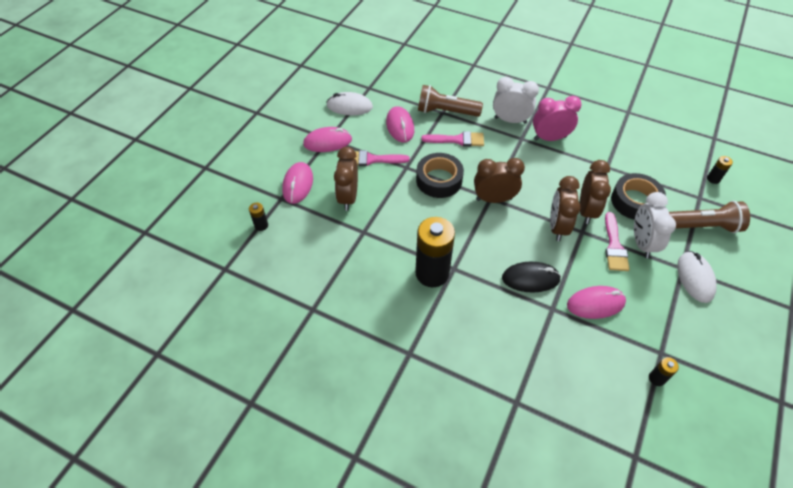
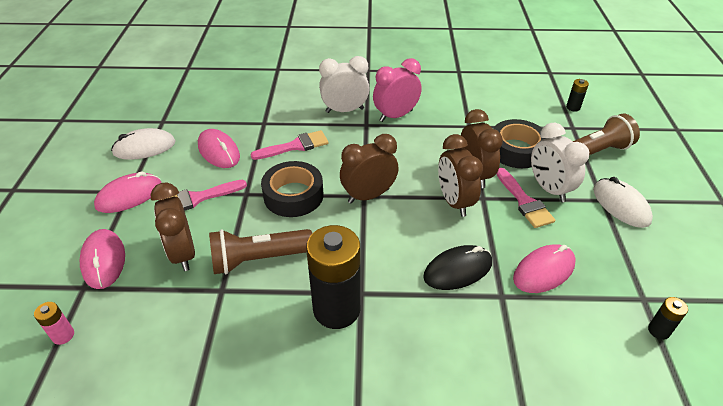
camera: 25 degrees left, 10 degrees down
black battery [249,202,268,231] -> pink battery [34,302,74,345]
brown flashlight [418,85,483,117] -> brown flashlight moved to [209,229,312,274]

